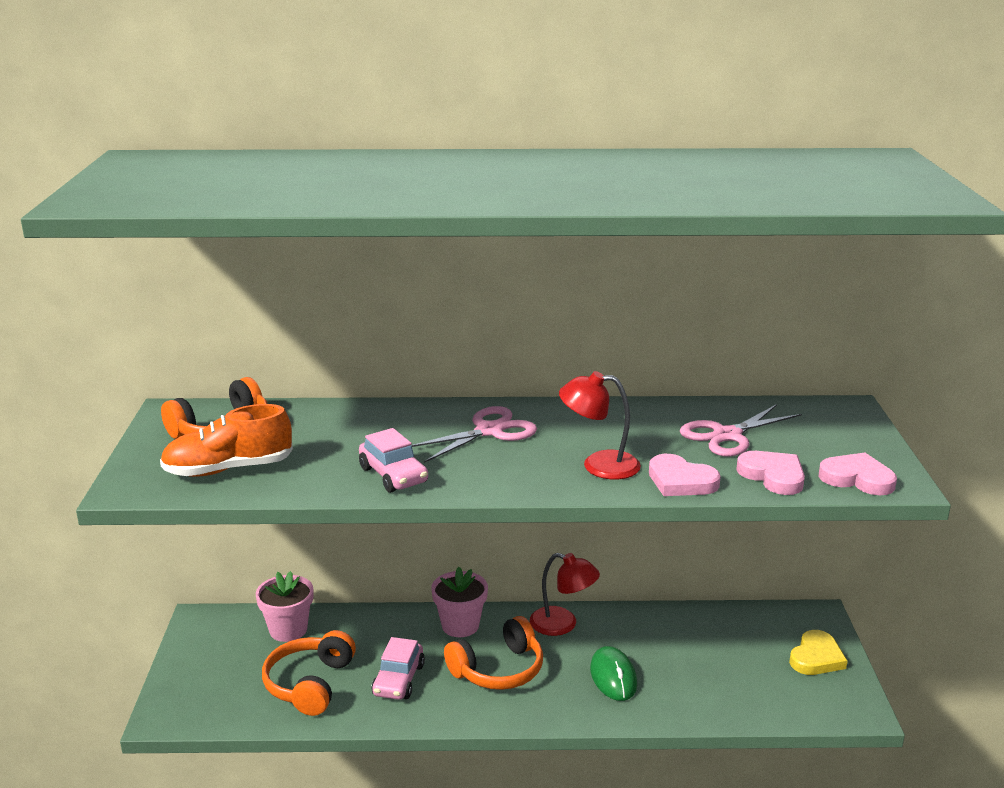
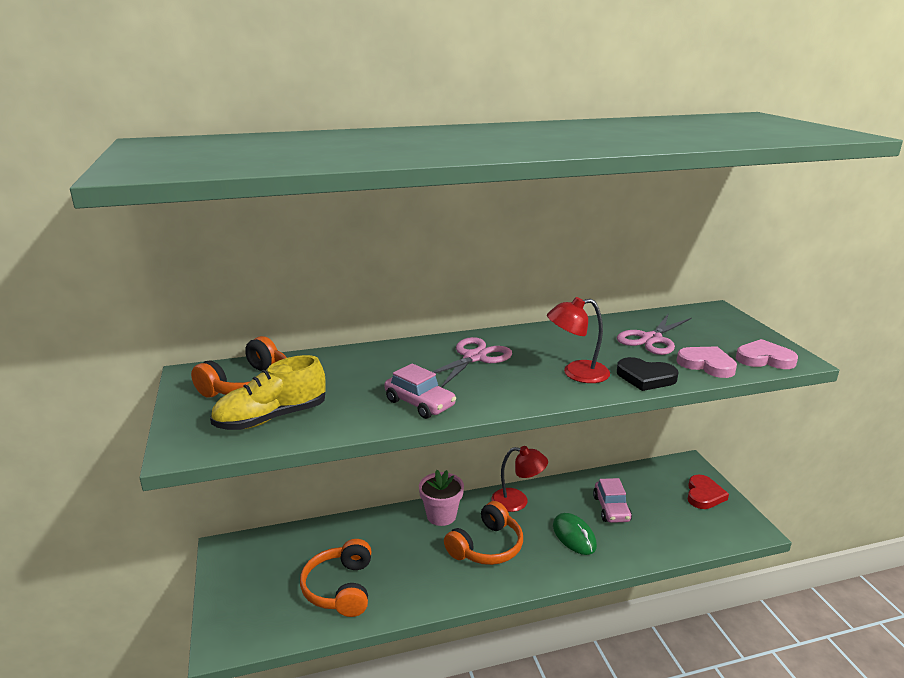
camera: 15 degrees left, 0 degrees up
orange shoe [160,404,293,477] -> yellow shoe [210,355,325,430]
pink flower pot [256,571,313,642] -> none
pink car [371,637,425,700] -> pink car moved to [593,478,632,523]
pink heart [649,454,721,496] -> black heart [617,357,678,391]
yellow heart [789,630,848,675] -> red heart [688,474,729,509]

